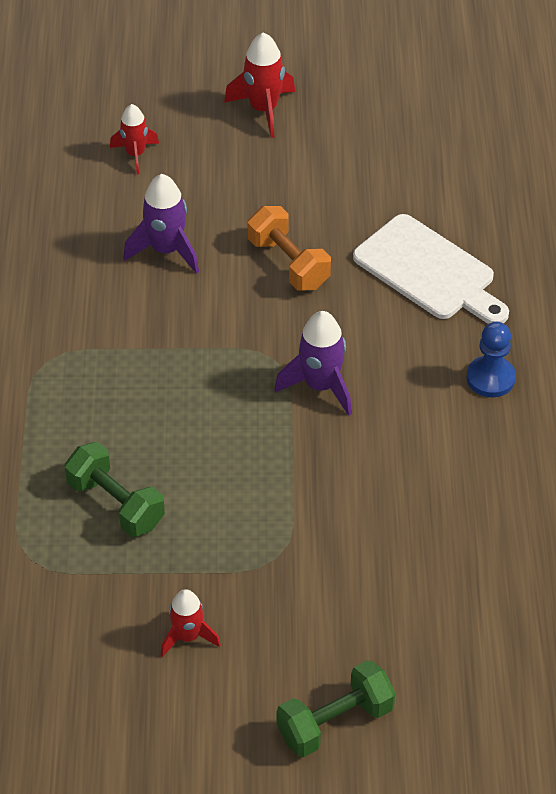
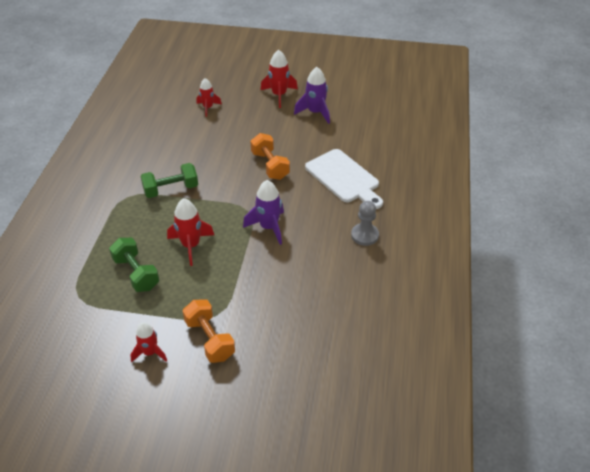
camera: 10 degrees right, 5 degrees down
purple rocket [123,174,199,274] -> purple rocket moved to [294,67,330,124]
green dumbbell [277,660,395,757] -> green dumbbell moved to [141,163,198,198]
blue pawn [467,322,516,397] -> grey pawn [351,201,379,246]
none -> red rocket [167,198,214,266]
none -> orange dumbbell [183,299,235,363]

